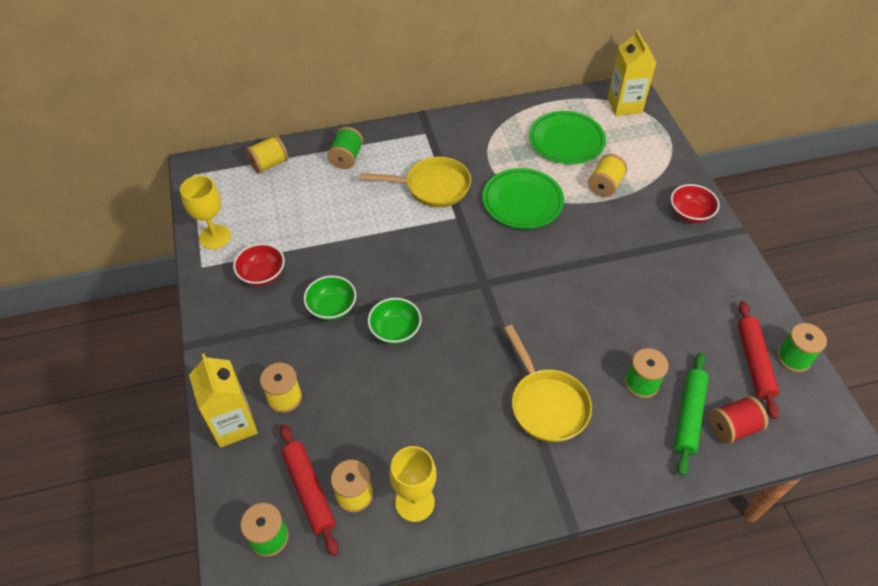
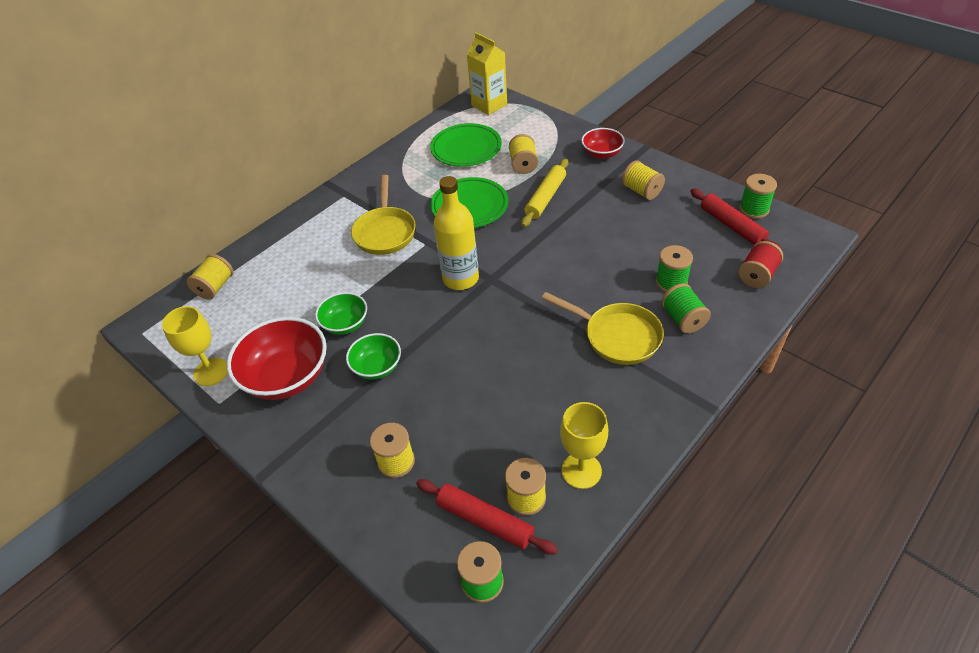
camera: 30 degrees left, 5 degrees down
yellow carton [189,354,258,448] -> none
red bowl [233,243,285,286] -> red bowl [227,317,327,400], size x1.77
green spool [327,127,363,169] -> green spool moved to [661,283,711,334]
yellow pan [360,157,471,207] -> yellow pan turned 120 degrees clockwise [351,175,416,255]
green bowl [368,298,421,344] -> green bowl moved to [315,292,367,335]
green rolling pin [674,353,709,476] -> none
none -> yellow bottle [434,176,479,290]
none -> yellow rolling pin [521,159,568,227]
none -> yellow spool [622,160,665,200]

